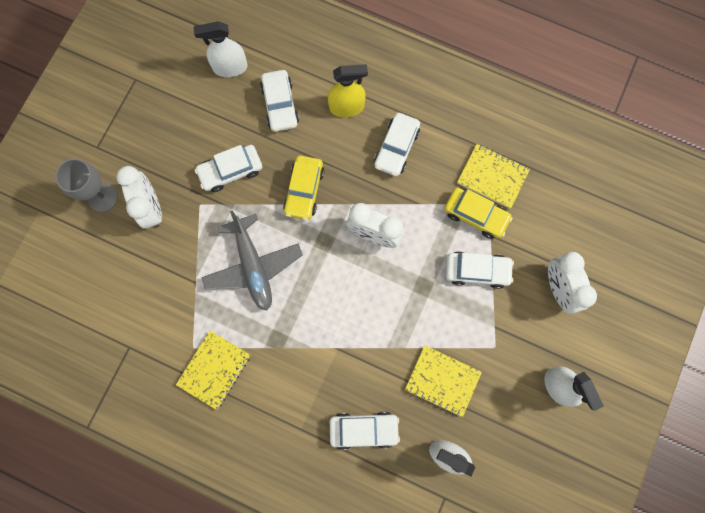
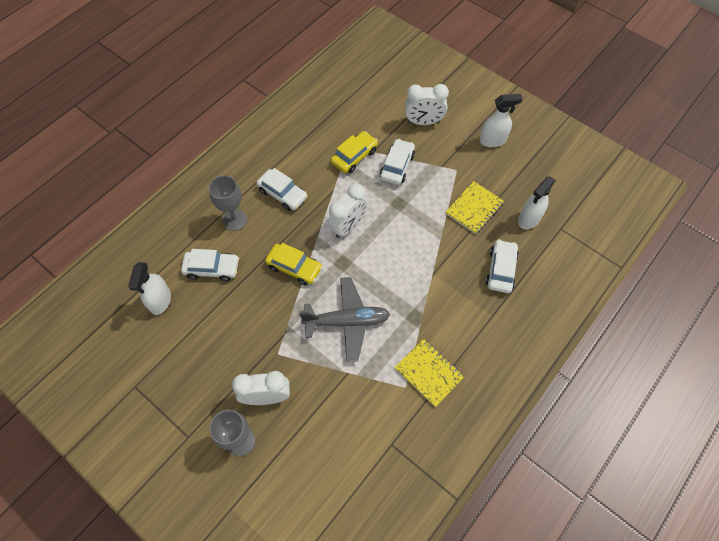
camera: 75 degrees left, 15 degrees down
white car [195,145,262,192] -> none
yellow spray bottle [328,64,368,117] -> grey goblet [209,175,247,231]
yellow notebook [457,144,530,209] -> none

